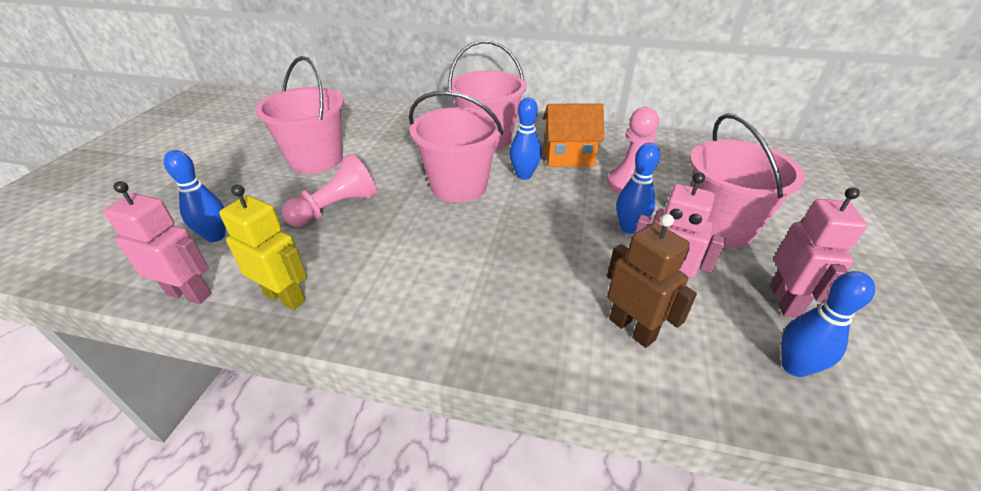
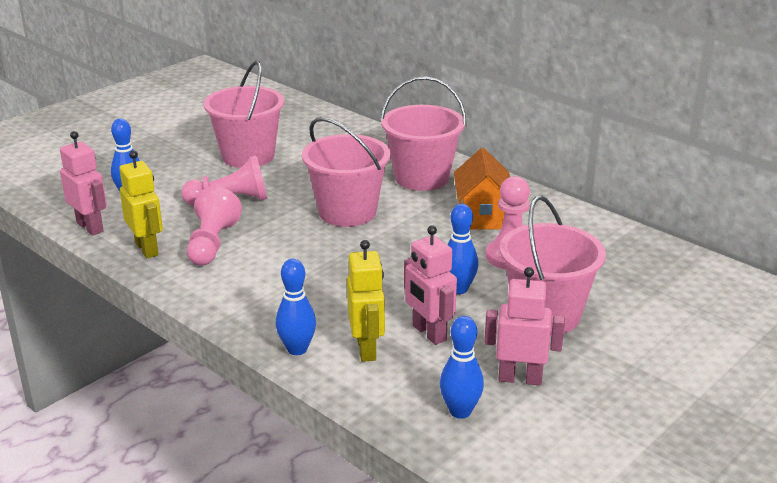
camera: 30 degrees right, 10 degrees down
blue bowling pin [510,97,541,180] -> blue bowling pin moved to [275,259,316,355]
orange house [543,103,604,167] -> orange house turned 60 degrees clockwise [454,148,510,230]
brown robot [607,214,697,348] -> yellow robot [347,240,385,362]
pink robot [770,187,867,318] -> pink robot turned 120 degrees counterclockwise [484,267,565,385]
none -> pink pawn [187,186,242,266]

